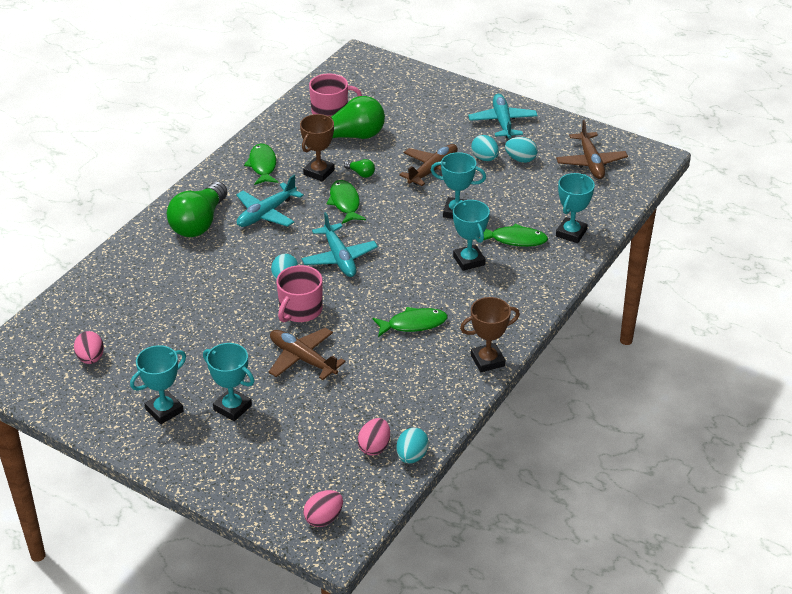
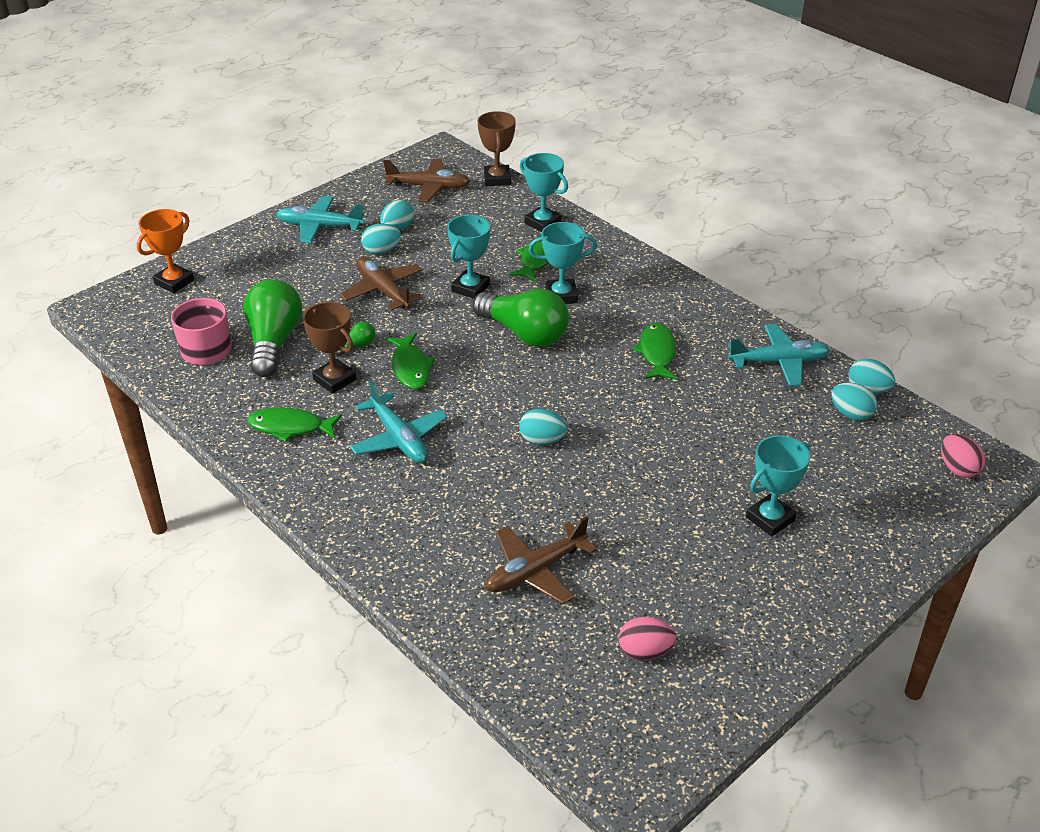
camera: 75 degrees left, 0 degrees up
turquoise trophy [130,345,186,424] -> none
green light bulb [167,182,227,237] -> green light bulb moved to [472,289,569,347]
brown plane [269,328,346,380] -> brown plane moved to [485,516,597,604]
pink mug [276,265,323,322] -> none
turquoise plane [302,212,378,277] -> turquoise plane moved to [728,324,830,386]
green fish [327,180,366,224] -> green fish turned 105 degrees counterclockwise [386,333,435,389]
pink egg [357,418,390,456] -> turquoise egg [831,382,877,421]
brown trophy [460,297,520,372] -> brown trophy moved to [478,111,516,186]
none -> orange trophy [137,209,194,293]

